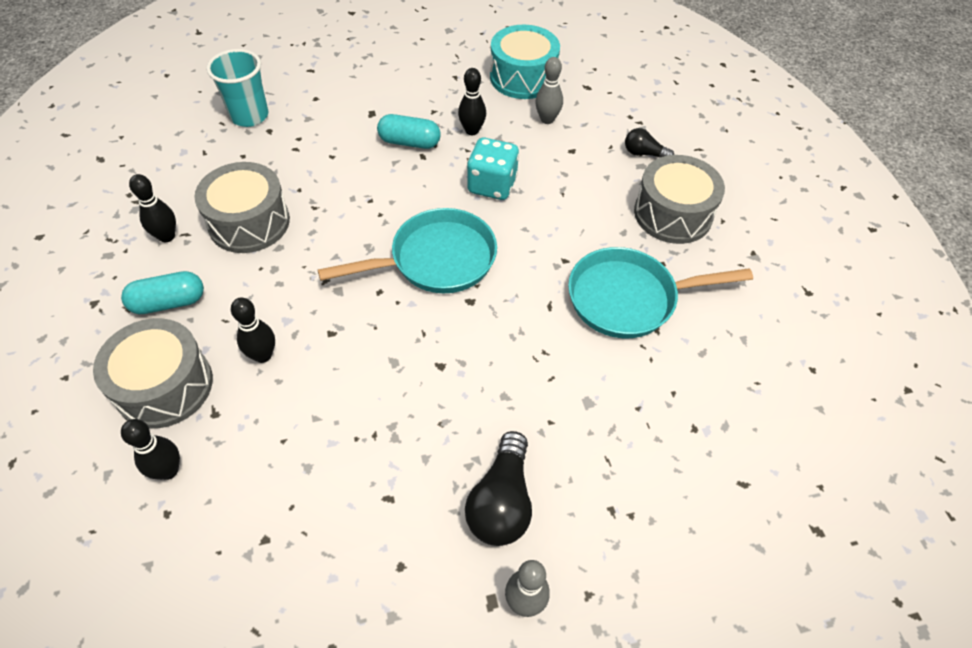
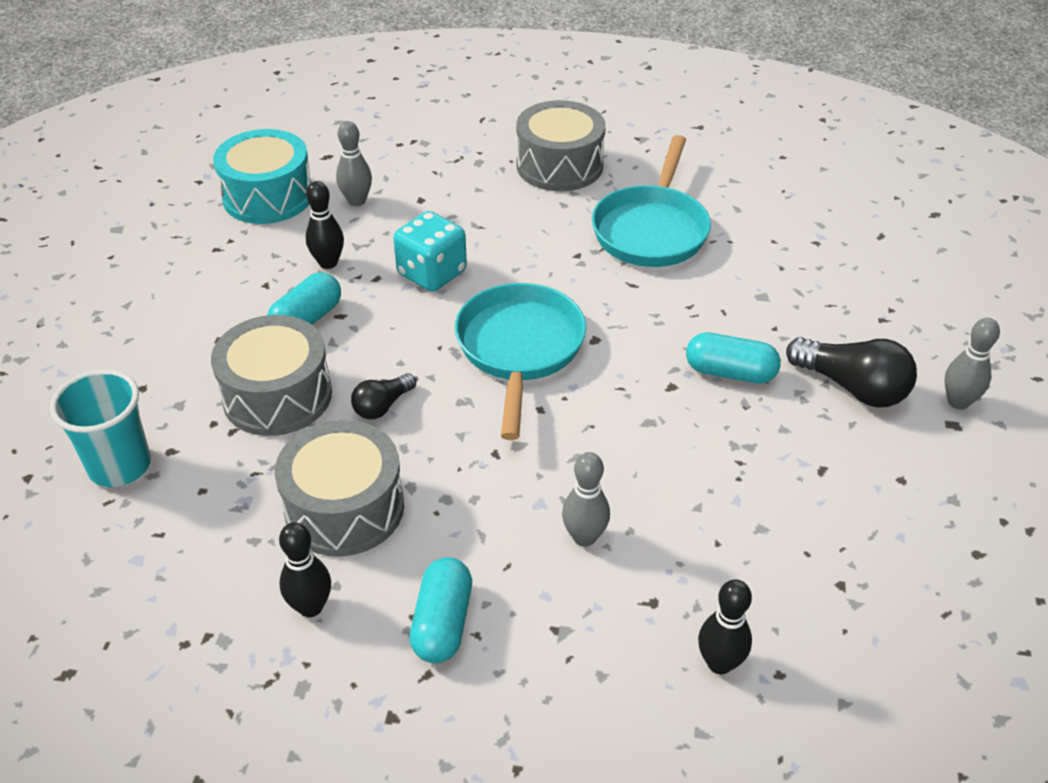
camera: 65 degrees left, 10 degrees down
grey drum [93,318,213,429] -> grey drum moved to [211,315,332,436]
black bowling pin [231,297,275,363] -> grey bowling pin [562,452,610,547]
black light bulb [625,128,674,157] -> black light bulb moved to [351,373,416,419]
none -> turquoise capsule [686,332,781,384]

